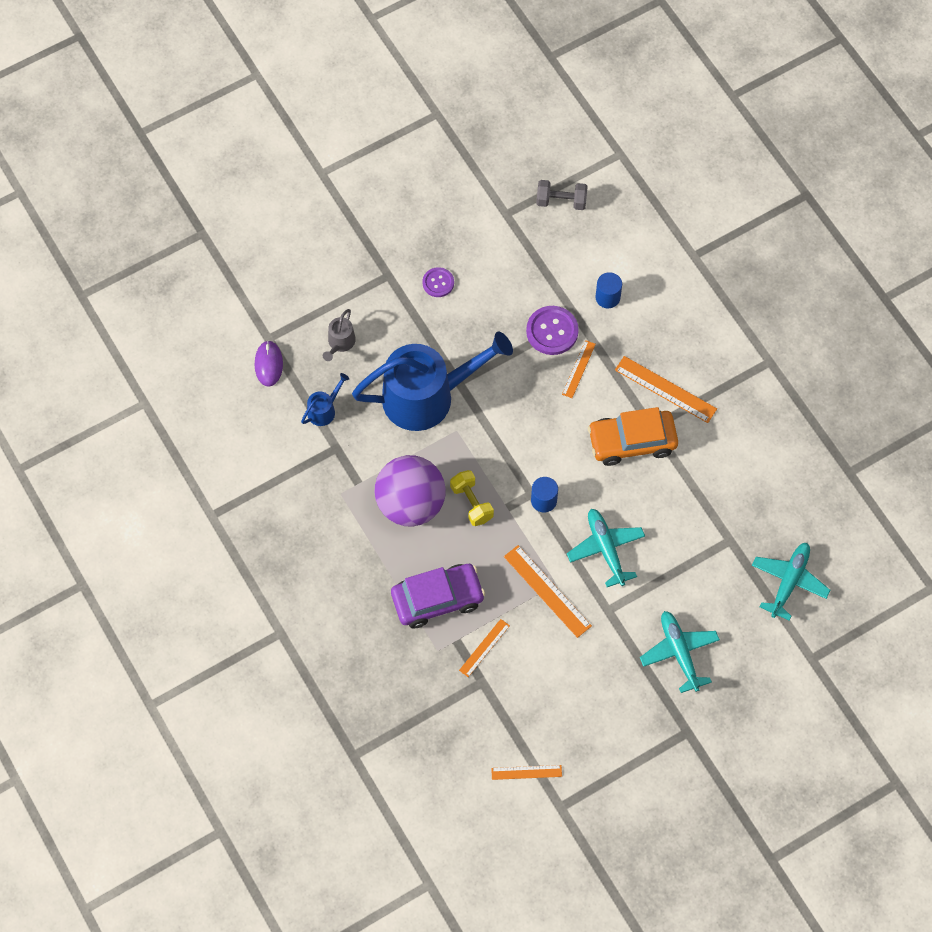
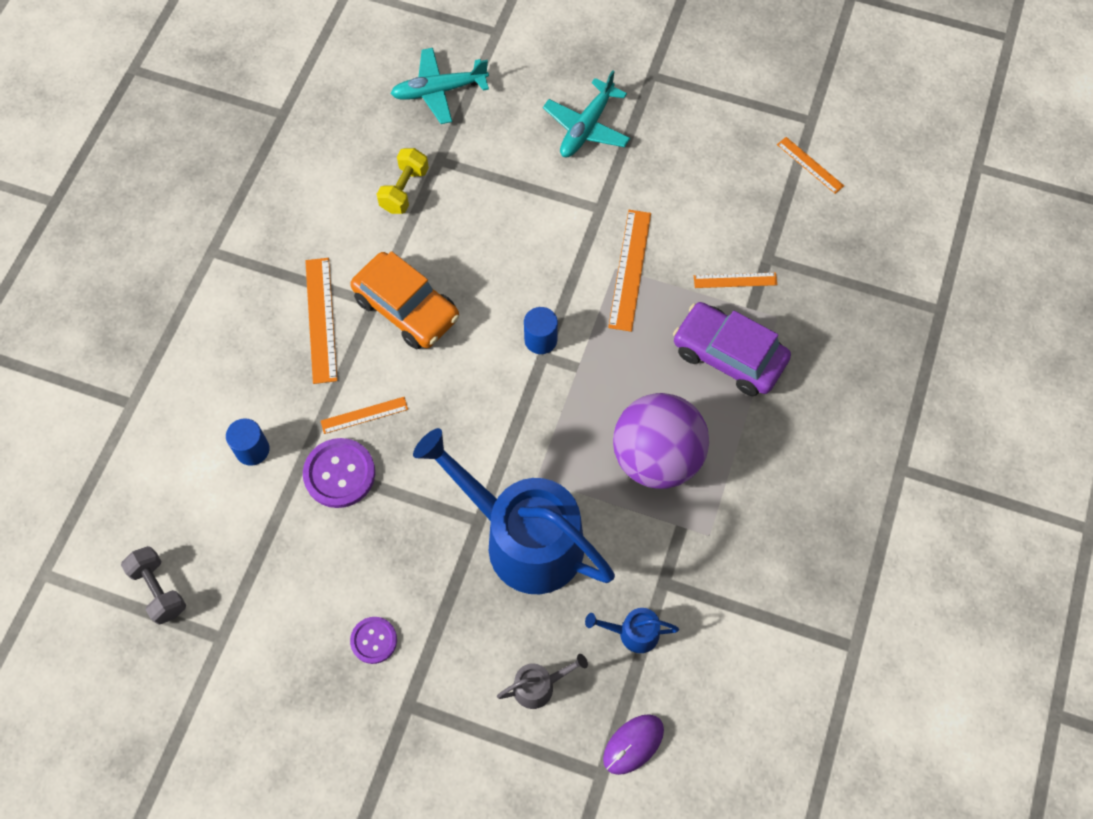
camera: 130 degrees left, 0 degrees up
yellow dumbbell [450,470,494,526] -> yellow dumbbell moved to [376,148,429,214]
turquoise plane [567,509,645,587] -> none

